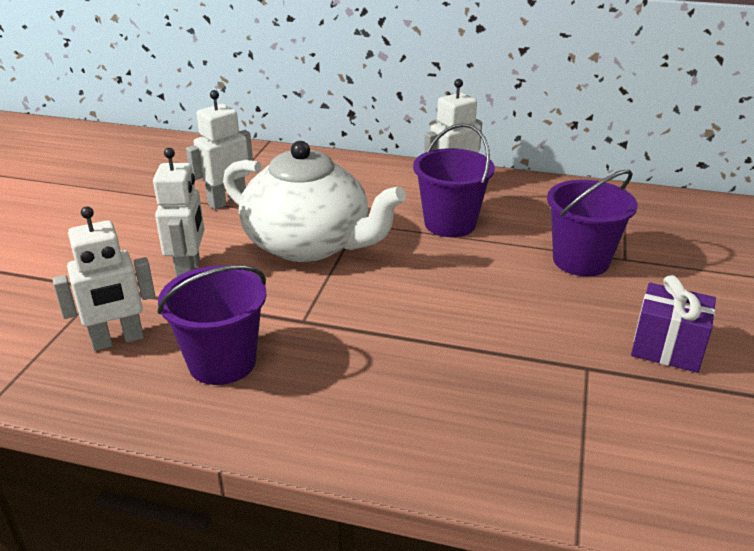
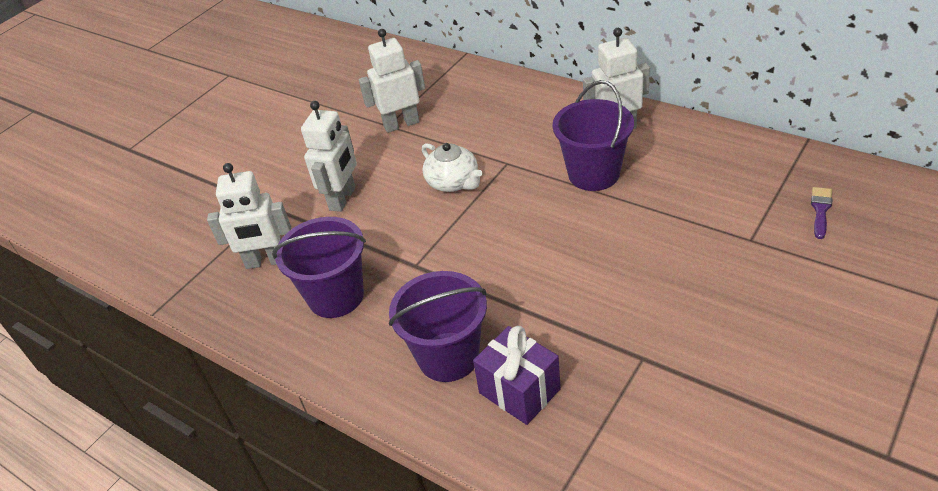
camera: 25 degrees right, 10 degrees up
white teapot [223,141,406,262] -> white teapot [422,143,482,192], size x0.47
purple bucket [547,170,638,276] -> purple bucket moved to [389,271,487,382]
purple gift [631,275,716,373] -> purple gift moved to [473,326,561,425]
none -> purple brush [811,187,832,239]

